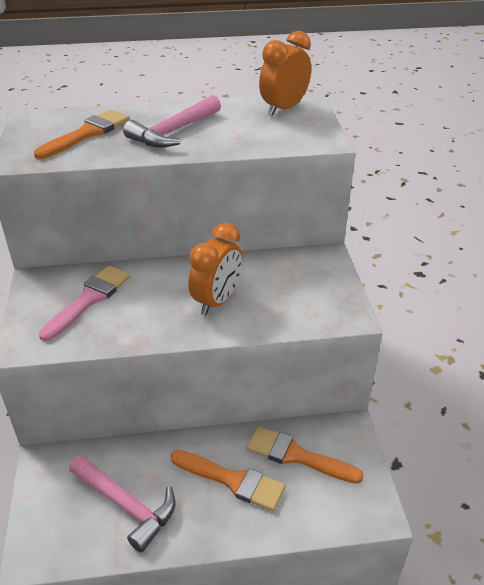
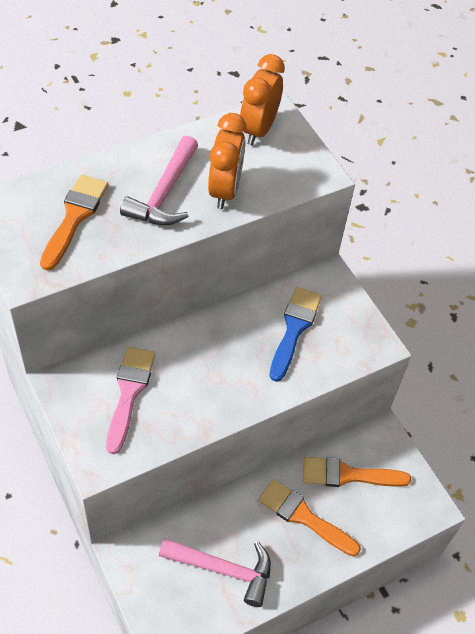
camera: 25 degrees left, 15 degrees up
orange brush [170,450,285,511] -> orange brush turned 150 degrees counterclockwise [258,479,361,557]
orange clock [189,223,242,316] -> orange clock moved to [208,113,247,209]
none -> blue brush [269,287,322,382]

